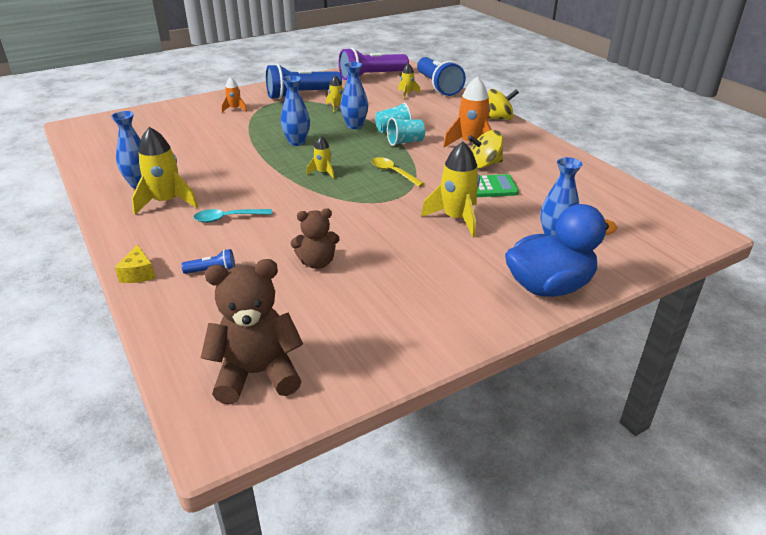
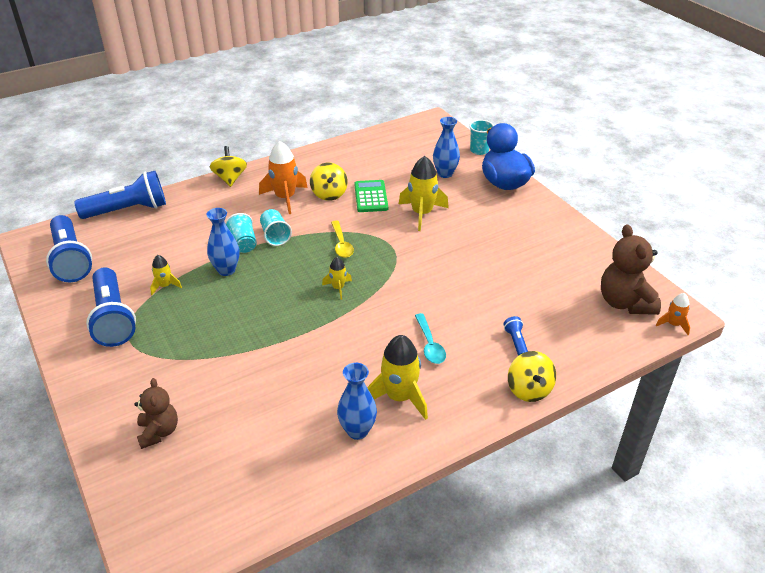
camera: 90 degrees left, 5 degrees up
yellow cheese [115,244,155,283] -> yellow spinning top [508,351,556,402]
orange rocket [221,77,247,112] -> orange rocket moved to [656,293,690,335]
blue vase [281,76,310,146] -> none
brown teddy bear [291,208,340,269] -> brown teddy bear moved to [134,378,178,449]
purple flashlight [339,47,409,80] -> blue flashlight [46,215,92,282]
yellow spoon [372,157,425,187] -> yellow spoon turned 60 degrees counterclockwise [331,220,354,258]
yellow rocket [398,63,421,99] -> none
none -> turquoise cup [469,120,494,155]

